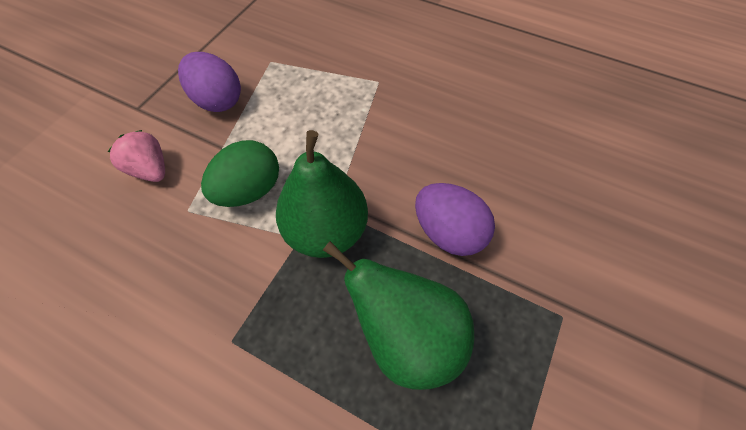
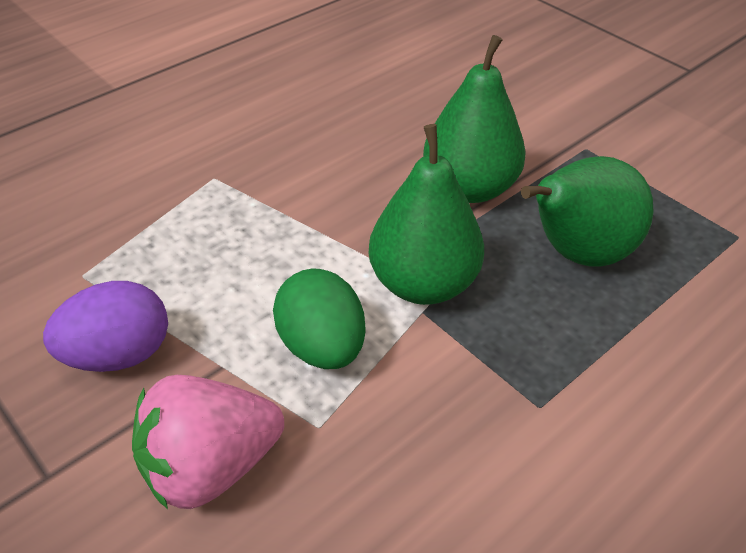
camera: 70 degrees left, 15 degrees down
pink strawberry [108,130,165,182] -> pink strawberry [132,375,284,509], size x1.57
purple egg [415,183,495,256] -> green pear [423,35,526,203]

